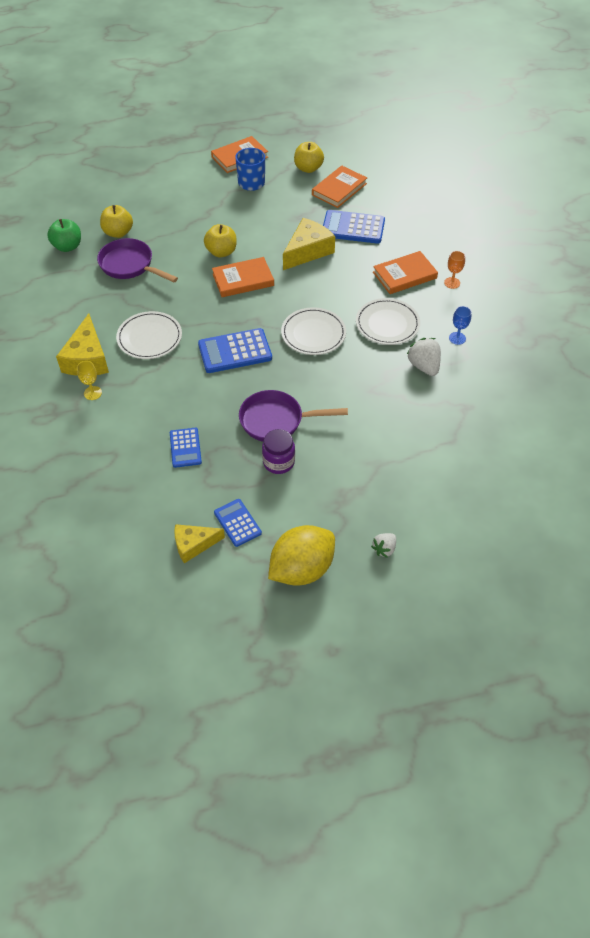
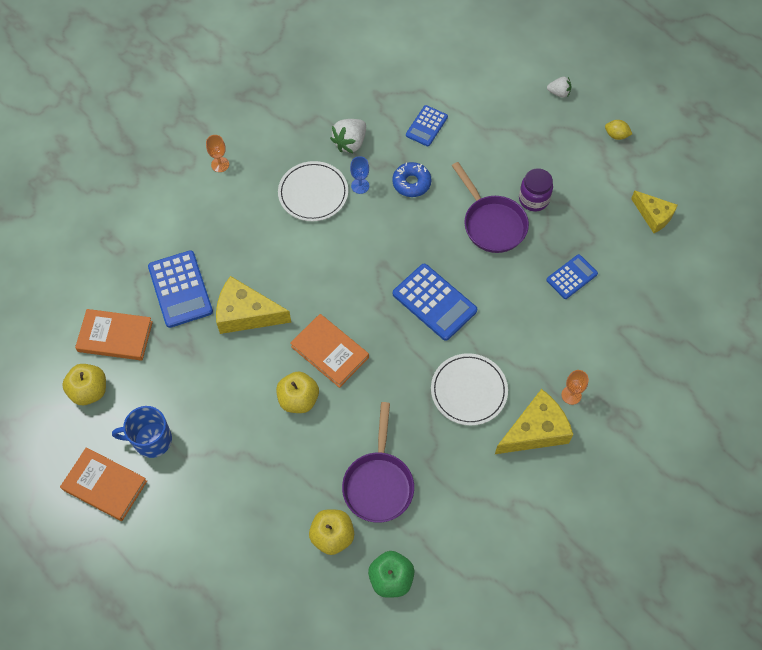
camera: 120 degrees left, 10 degrees up
yellow goblet [77,361,102,400] -> orange goblet [561,370,589,405]
blue calculator [214,499,262,547] -> blue calculator moved to [406,105,448,147]
yellow lemon [268,525,335,586] -> yellow lemon [605,120,632,140], size x0.41
white plate [281,307,346,355] -> none
orange book [373,251,438,294] -> none
blue goblet [449,306,472,345] -> blue goblet moved to [350,156,369,194]
none -> blue donut [392,162,432,197]

